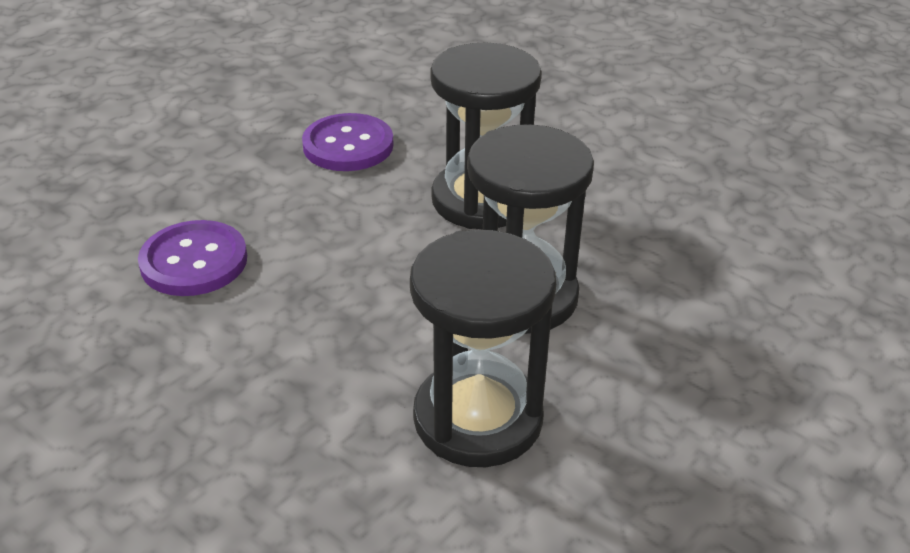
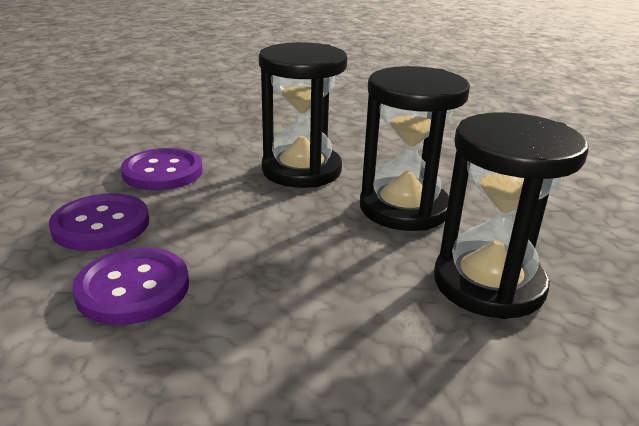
camera: 40 degrees left, 10 degrees down
none -> purple button [49,193,149,251]

